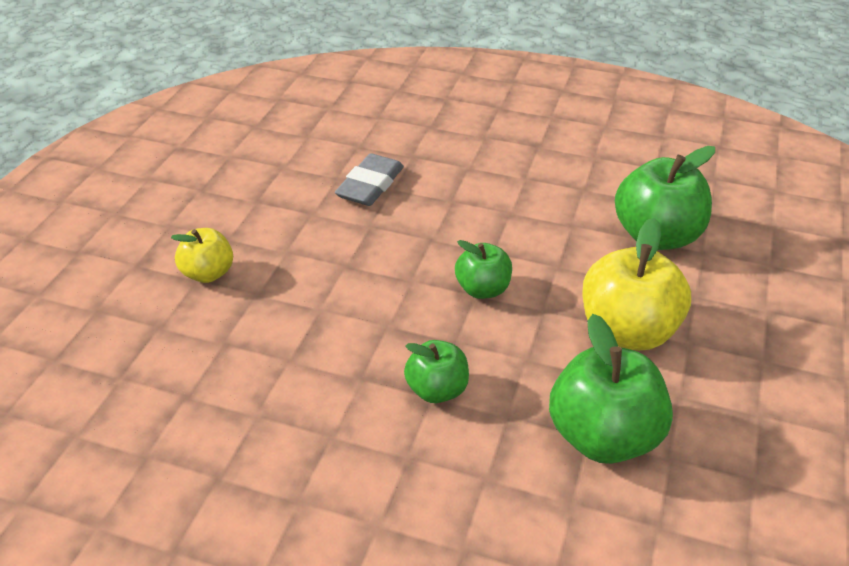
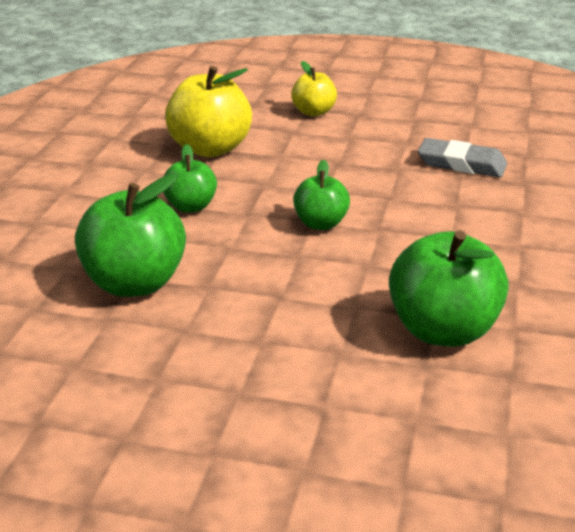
camera: 85 degrees right, 10 degrees down
yellow apple [582,218,691,351] -> yellow apple moved to [165,66,252,157]

